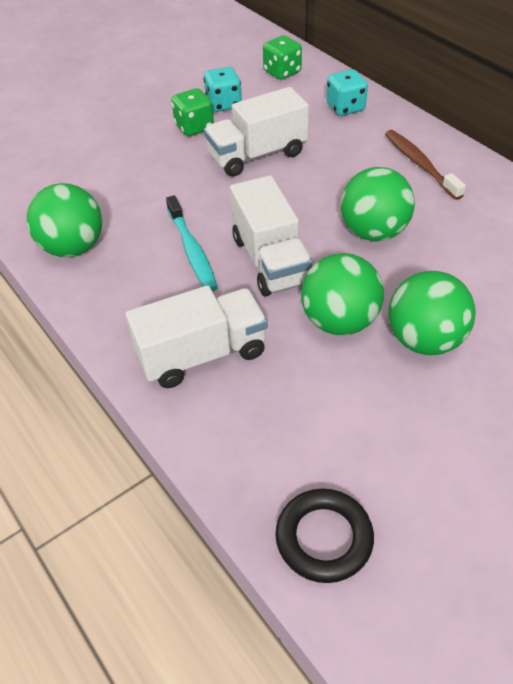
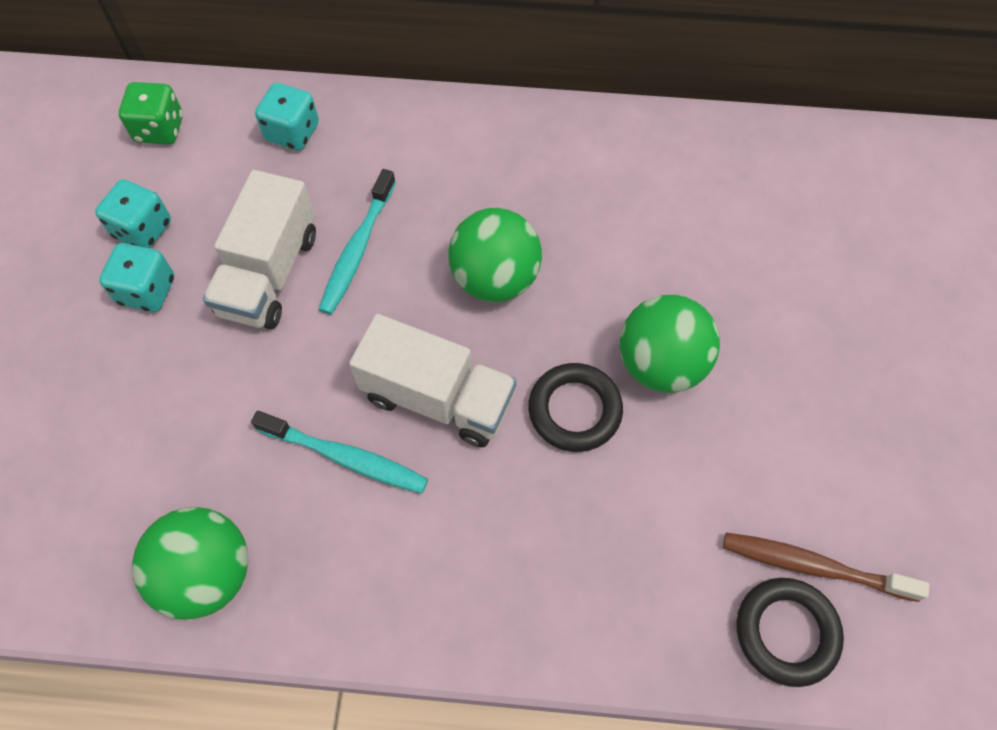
camera: 50 degrees left, 15 degrees up
white truck [126,286,268,388] -> none
green dice [171,88,214,136] -> turquoise dice [99,243,174,312]
green ball [301,253,384,336] -> black ring [528,363,623,452]
brown toothbrush [385,130,466,200] -> brown toothbrush moved to [723,533,929,602]
none -> turquoise toothbrush [318,169,396,315]

